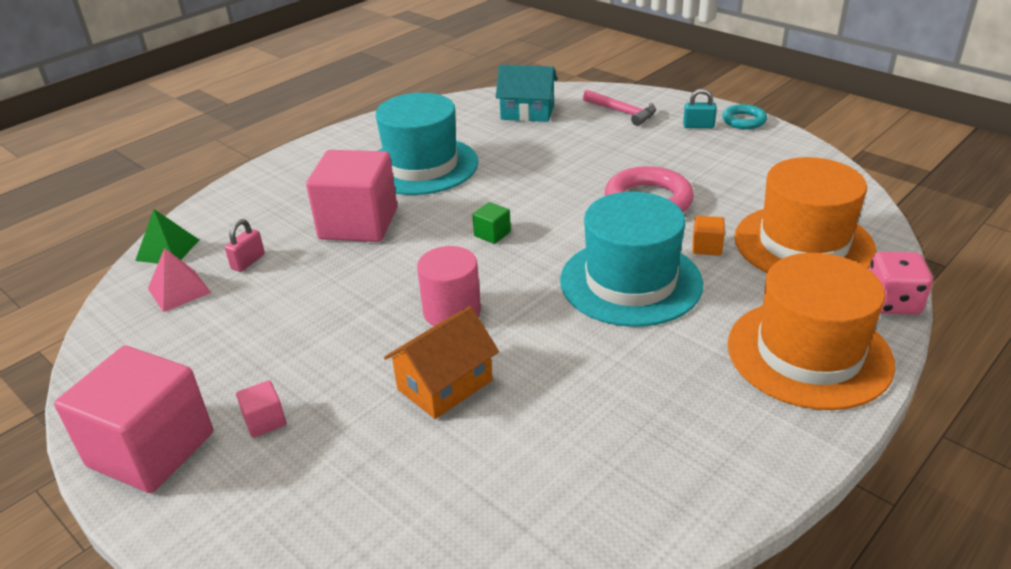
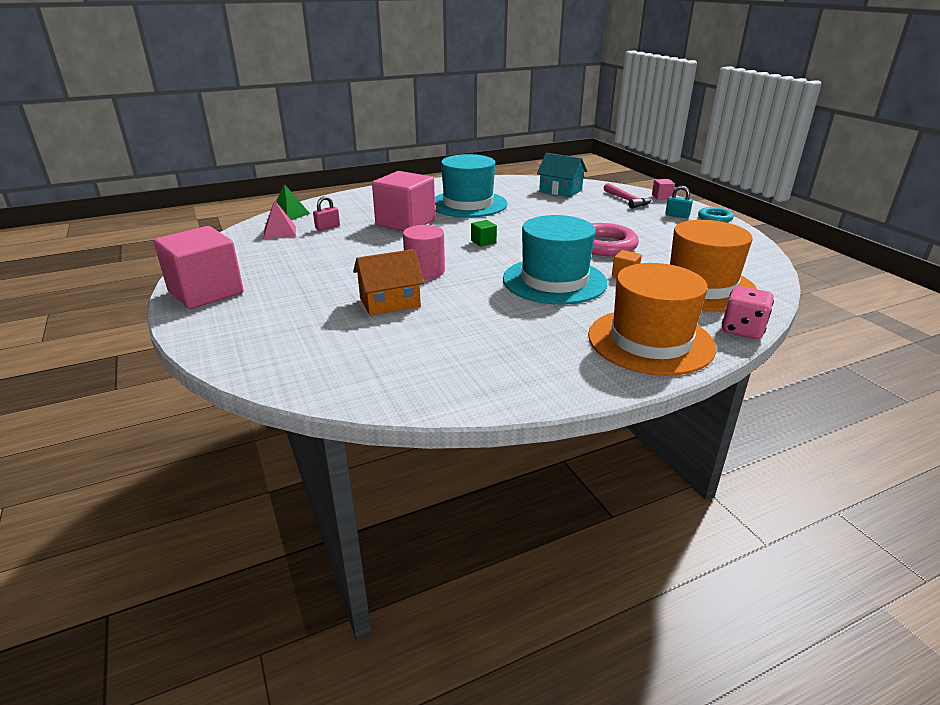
camera: 20 degrees right, 5 degrees down
pink cube [236,380,286,438] -> pink cube moved to [652,179,675,200]

